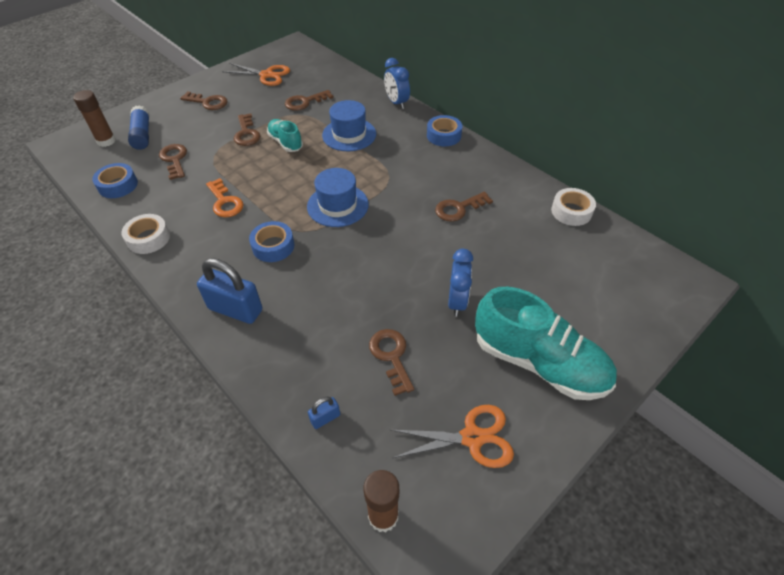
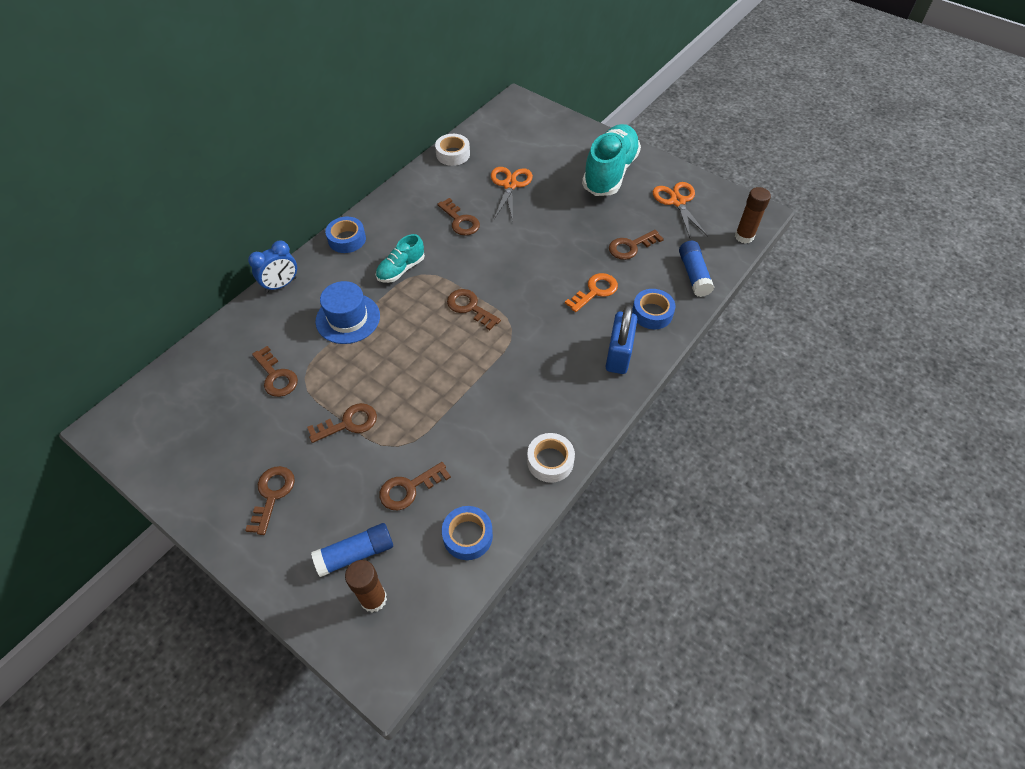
camera: 100 degrees left, 5 degrees up
orange key [206,178,243,217] -> orange key moved to [565,273,618,312]
orange scissors [223,63,290,86] -> orange scissors moved to [491,167,533,220]
blue tape [249,221,294,262] -> blue tape moved to [632,289,676,329]
turquoise shoe [267,119,303,152] -> turquoise shoe moved to [376,234,425,283]
blue hat [307,168,369,227] -> brown key [447,289,501,330]
blue padlock [308,397,340,429] -> blue glue stick [679,241,714,297]
blue clock [448,249,473,317] -> none

